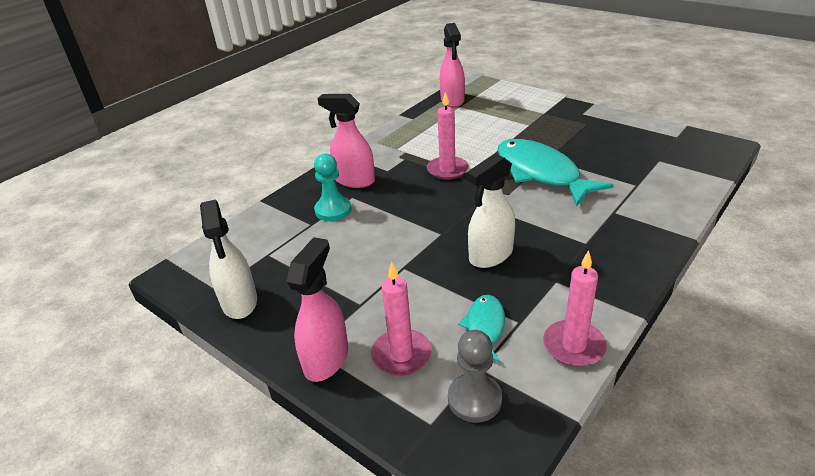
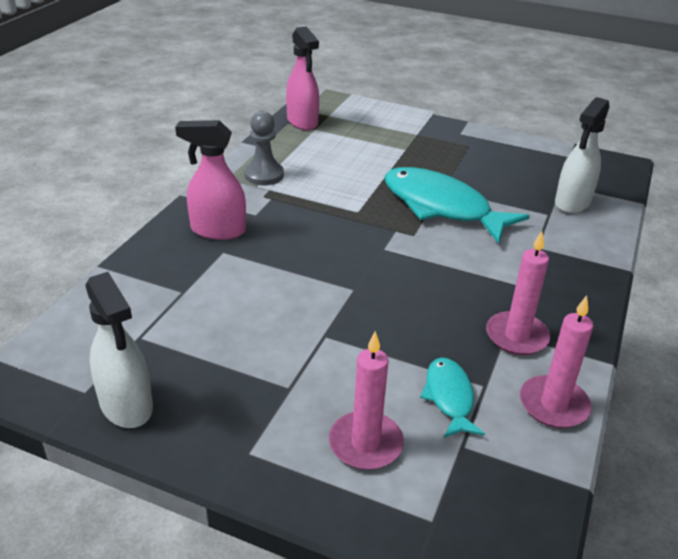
camera: 20 degrees left, 0 degrees up
pink spray bottle [287,237,348,382] -> none
turquoise pawn [314,153,352,221] -> none
pink candle [427,92,468,180] -> pink candle moved to [486,231,550,355]
grey pawn [448,330,502,423] -> grey pawn moved to [244,111,284,185]
white spray bottle [466,154,515,268] -> white spray bottle moved to [555,97,610,214]

